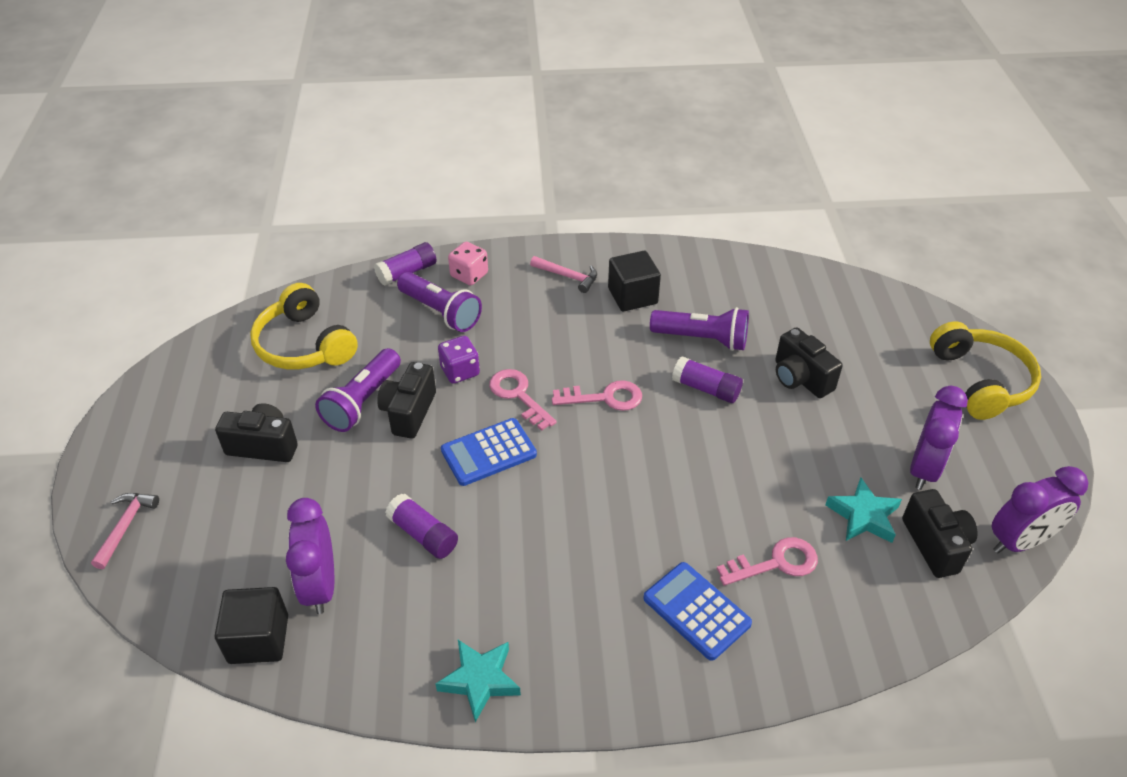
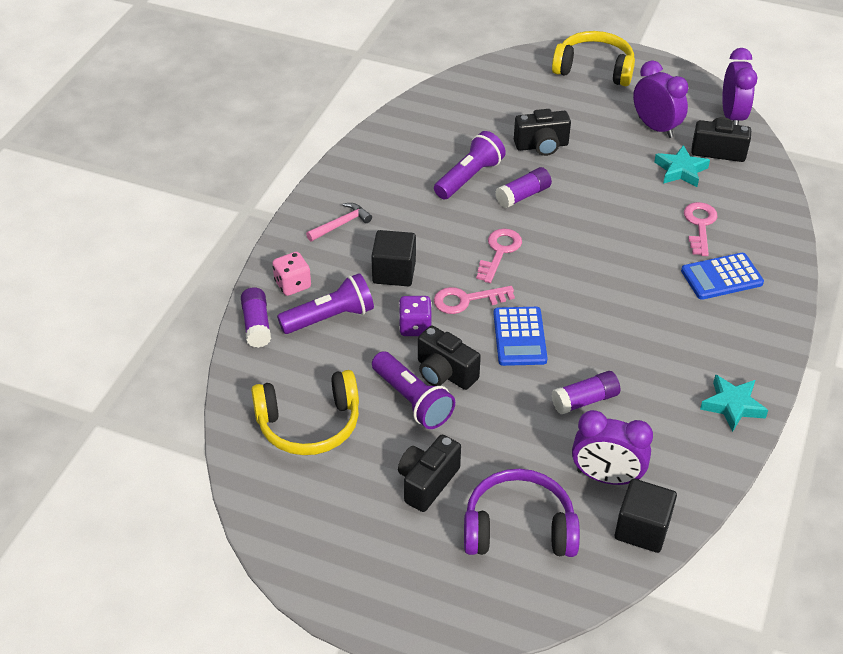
camera: 65 degrees left, 0 degrees up
pink hammer [91,493,159,569] -> none
black cube [608,251,661,312] -> black cube moved to [371,230,416,286]
none -> purple headphones [464,469,580,557]

